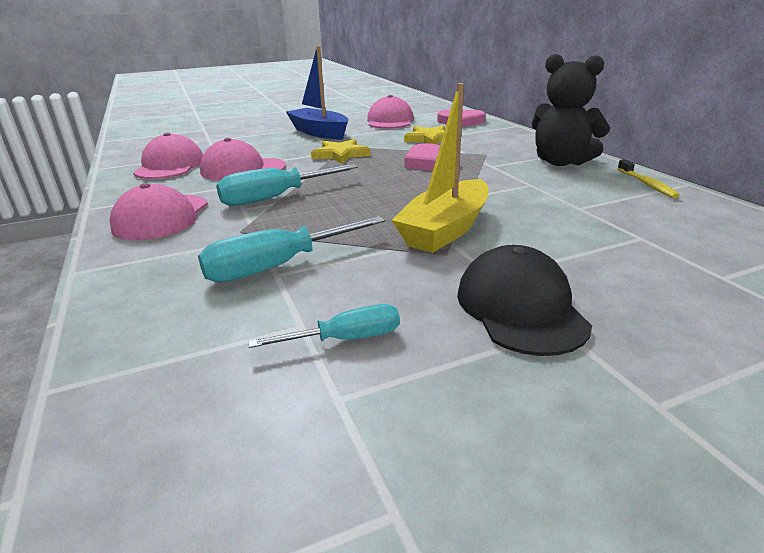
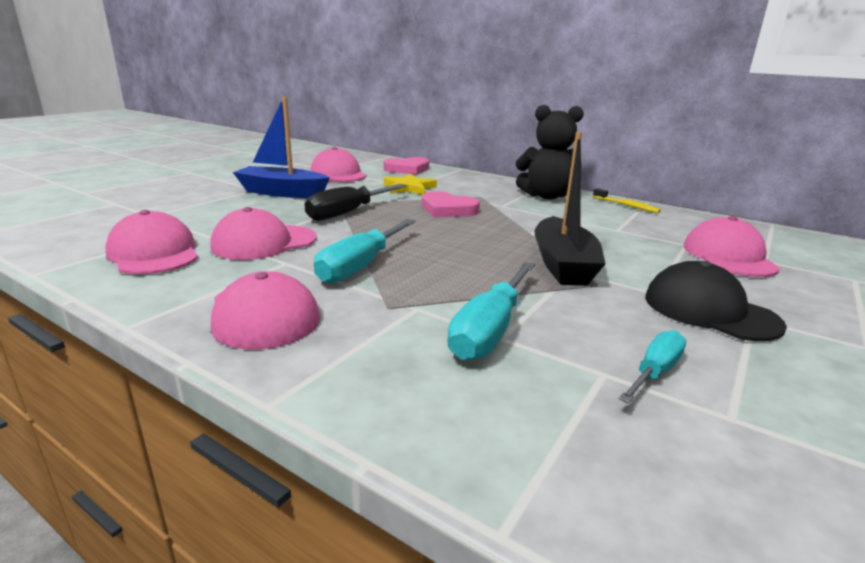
camera: 35 degrees left, 5 degrees down
yellow star [311,139,370,164] -> black screwdriver [305,184,406,221]
yellow boat [392,83,488,253] -> black boat [534,132,606,286]
none -> pink cap [684,216,780,277]

